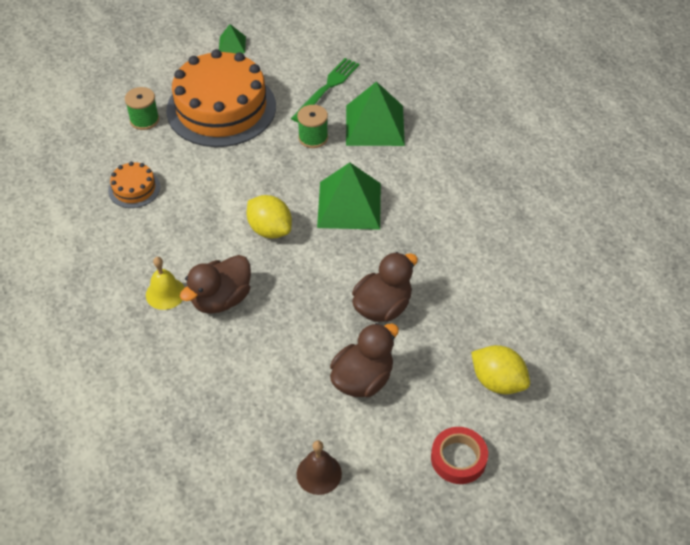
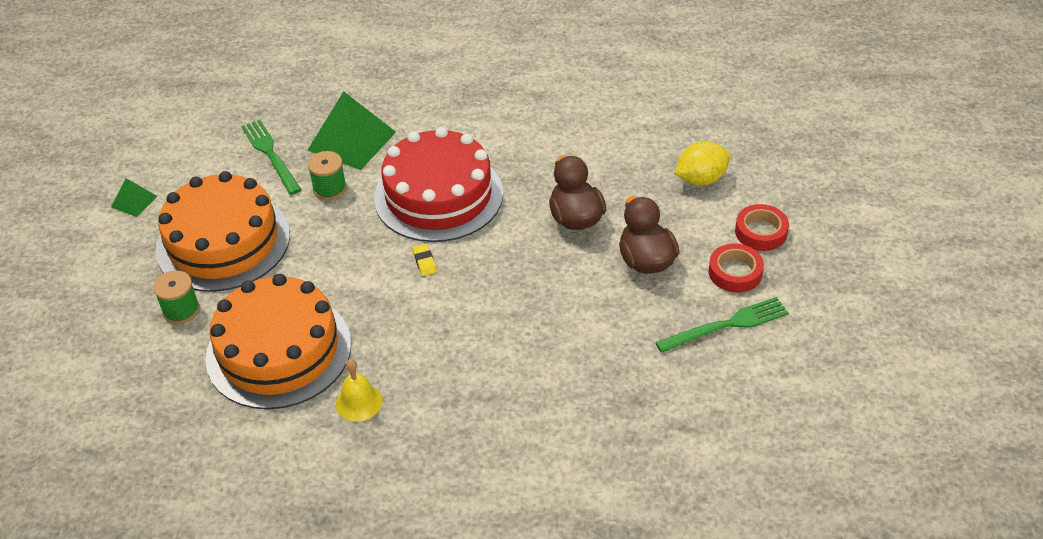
camera: 60 degrees left, 5 degrees down
orange cake [108,162,160,208] -> orange cake [205,274,351,409], size x2.28
yellow bell [146,257,185,310] -> yellow bell moved to [336,359,383,422]
brown duck [180,255,251,314] -> none
yellow lemon [246,195,292,238] -> yellow eraser [412,244,437,276]
brown bell [296,440,342,495] -> green fork [655,297,789,353]
green pyramid [317,162,381,230] -> red cake [374,127,503,242]
none -> red tape [708,244,764,293]

